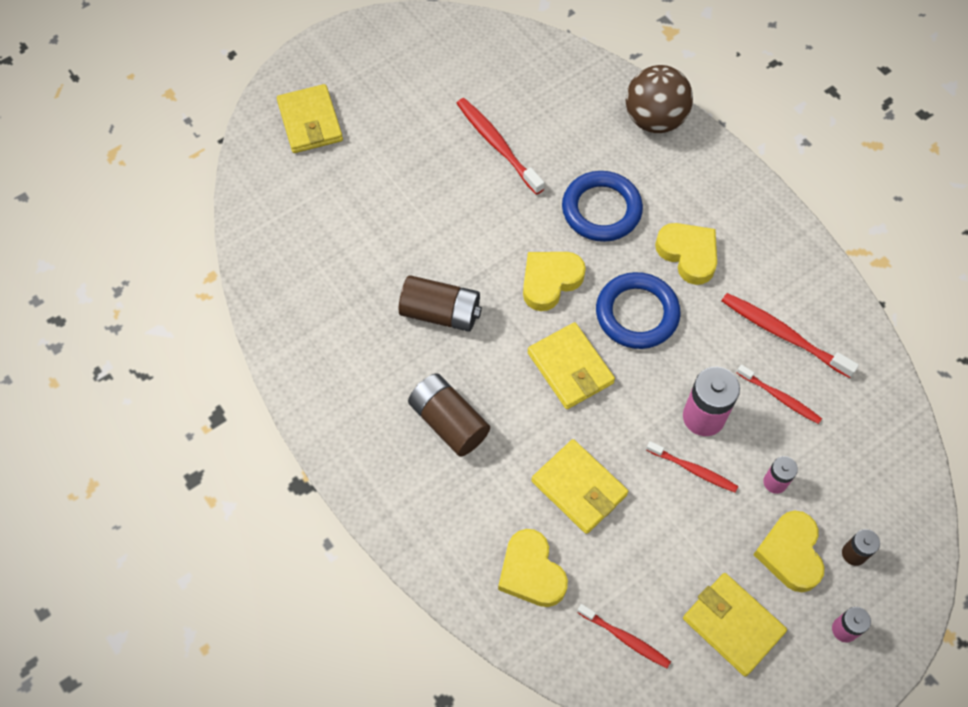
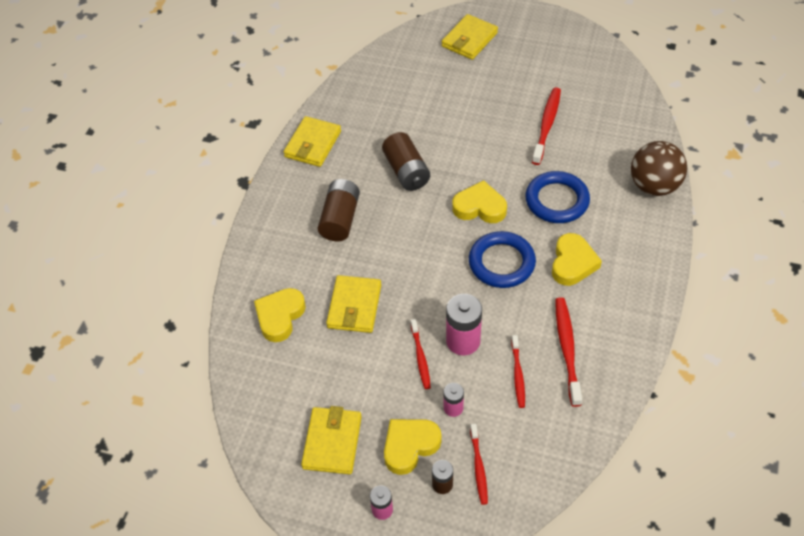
camera: 55 degrees right, 10 degrees down
yellow wallet [528,322,615,409] -> yellow wallet moved to [283,116,341,167]
red toothbrush [577,604,671,668] -> red toothbrush moved to [470,424,488,505]

